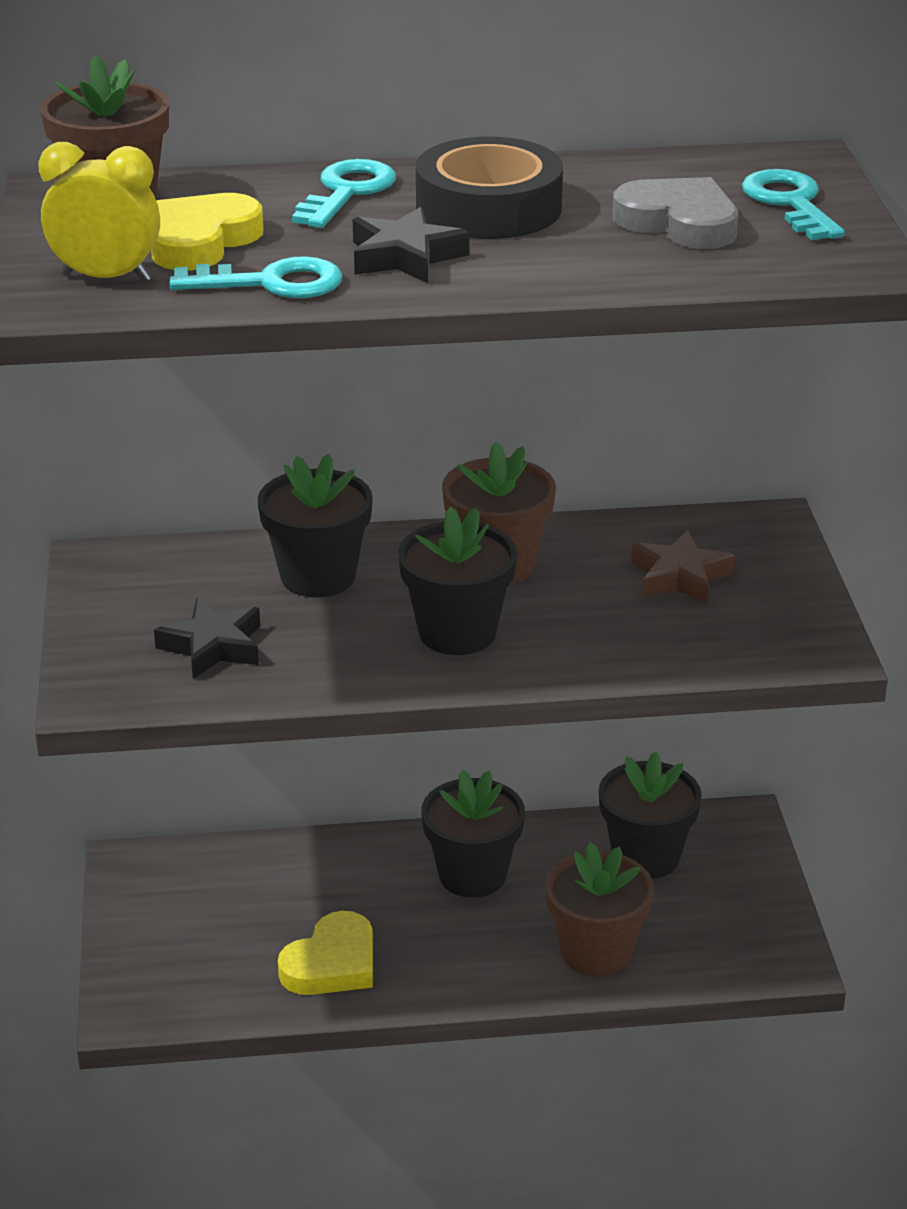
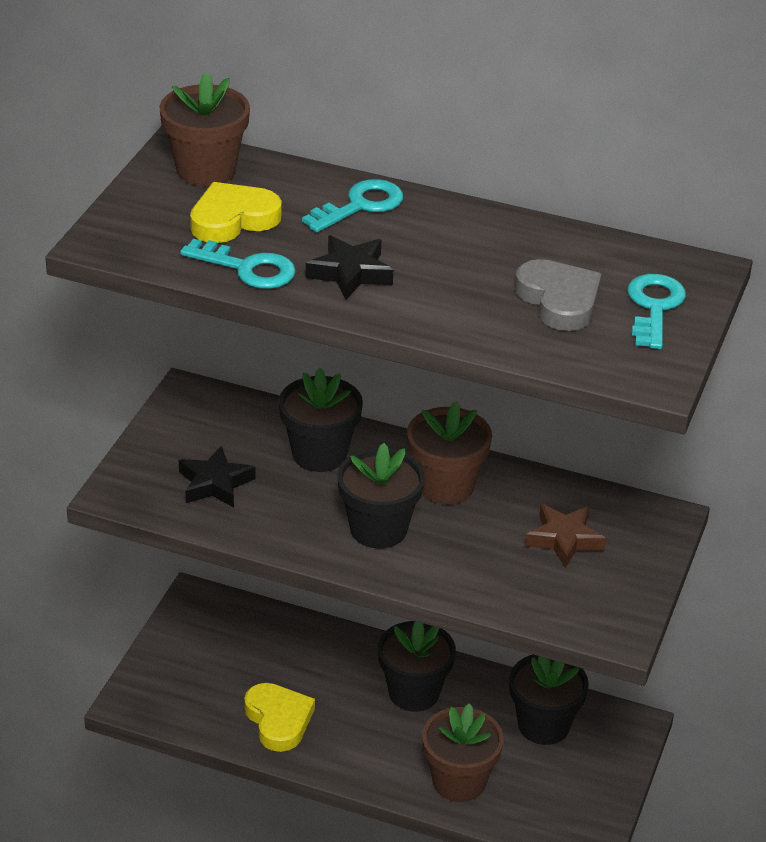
camera: 25 degrees right, 5 degrees up
yellow clock [38,142,160,282] -> none
yellow heart [278,911,373,995] -> yellow heart turned 90 degrees counterclockwise [244,683,315,752]
black tape [416,137,563,239] -> none

